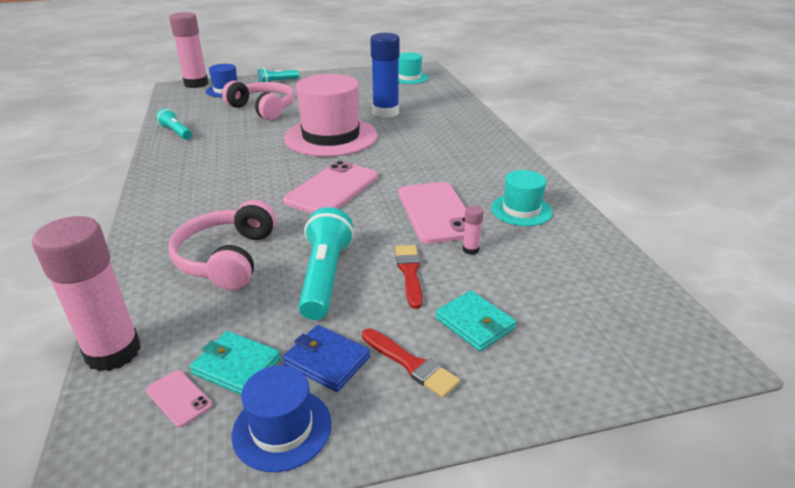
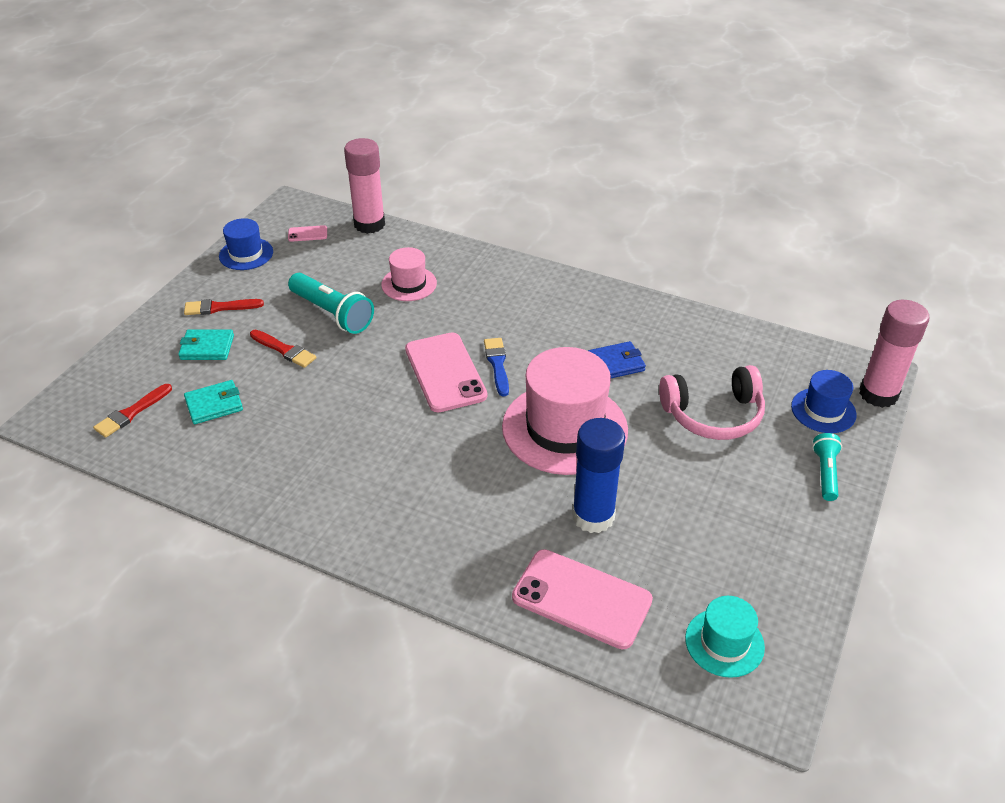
camera: 130 degrees right, 10 degrees up
turquoise flashlight [156,108,192,140] -> none
pink headphones [169,200,276,290] -> pink hat [381,247,437,301]
turquoise wallet [190,331,281,395] -> turquoise wallet moved to [184,380,243,424]
blue wallet [283,325,370,392] -> blue wallet moved to [588,341,646,378]
pink phone [398,182,466,244] -> pink phone moved to [512,549,653,649]
pink glue stick [463,205,484,255] -> none
turquoise hat [491,170,552,226] -> none
none -> red brush [93,384,172,438]
none -> blue brush [484,338,509,396]

